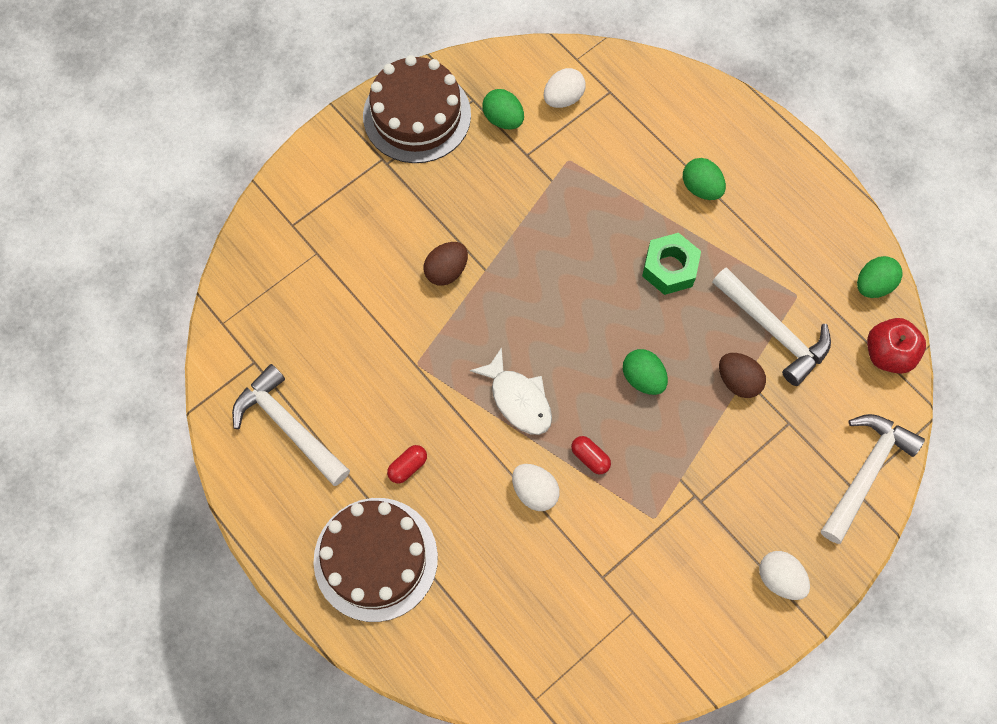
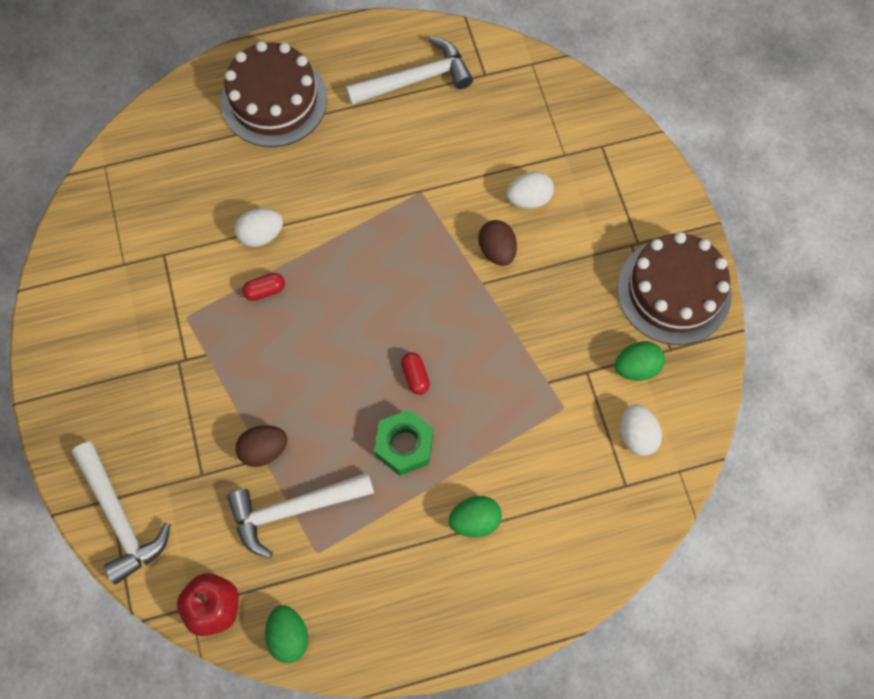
camera: 115 degrees right, 0 degrees up
red capsule [387,445,427,484] -> red capsule moved to [401,352,430,395]
white fish [470,347,552,435] -> none
green egg [623,349,668,395] -> none
white egg [759,551,810,600] -> white egg moved to [507,172,554,209]

